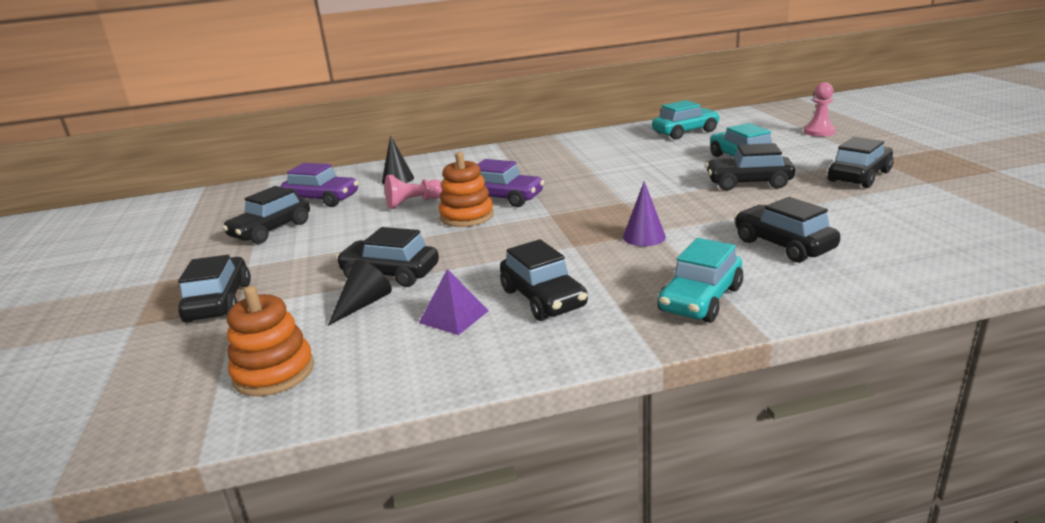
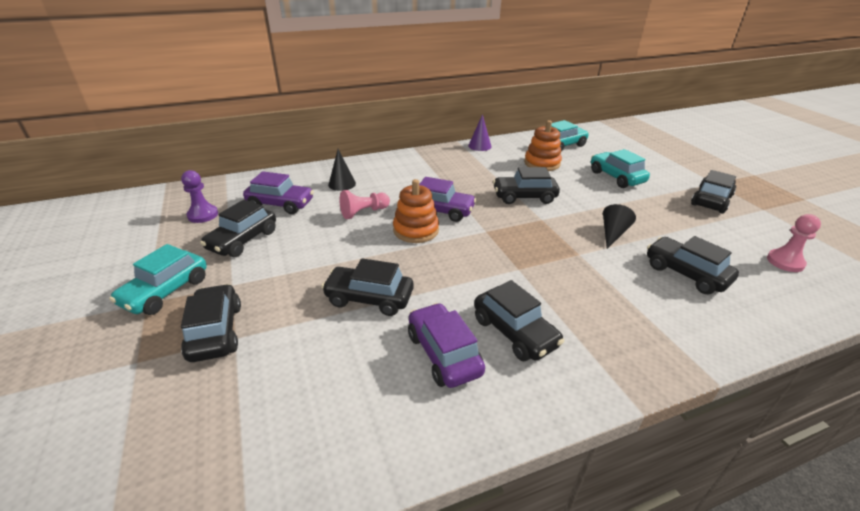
camera: 10 degrees left, 10 degrees up
orange stacking toy [227,286,314,396] -> orange stacking toy moved to [524,120,562,171]
black cone [328,260,392,326] -> black cone moved to [603,204,636,249]
purple pyramid [419,269,489,335] -> purple car [408,303,485,388]
purple cone [623,181,666,246] -> purple cone moved to [468,114,492,151]
turquoise car [658,238,743,323] -> turquoise car moved to [109,244,207,315]
black car [705,143,795,191] -> black car moved to [493,167,560,204]
pink pawn [804,82,836,137] -> pink pawn moved to [767,214,821,272]
none -> purple pawn [181,170,218,223]

